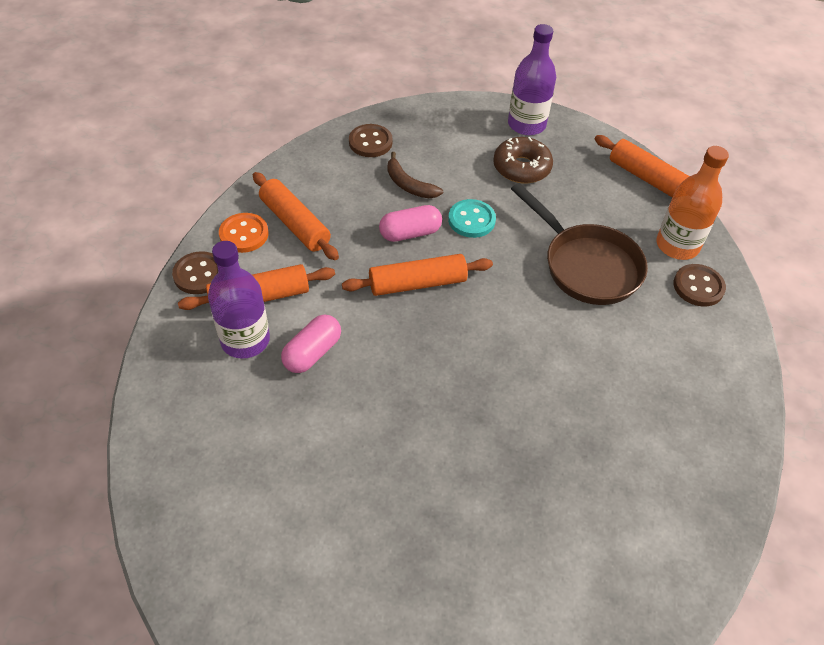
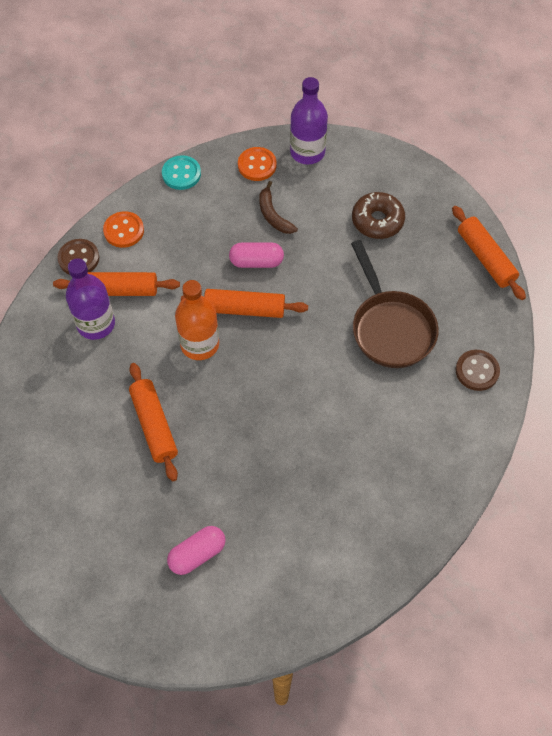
camera: 20 degrees right, 10 degrees up
orange rolling pin [253,172,339,260] -> orange rolling pin moved to [129,363,178,481]
pink capsule [281,314,341,373] -> pink capsule moved to [167,526,226,575]
brown button [349,124,393,157] -> orange button [238,147,276,181]
turquoise button [448,199,496,238] -> turquoise button moved to [162,155,201,190]
purple bottle [508,24,556,135] -> purple bottle moved to [290,77,328,164]
orange bottle [656,146,729,260] -> orange bottle moved to [175,280,219,360]

